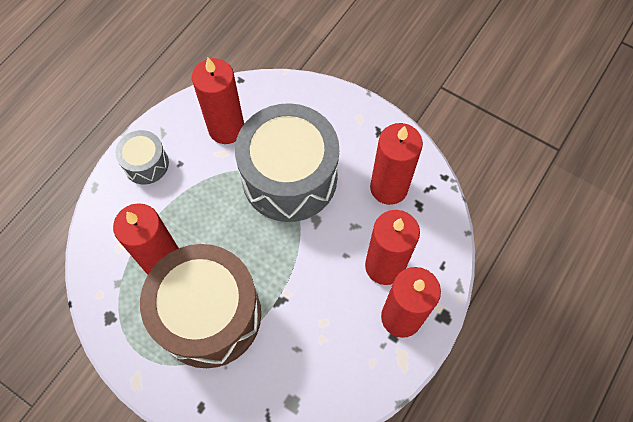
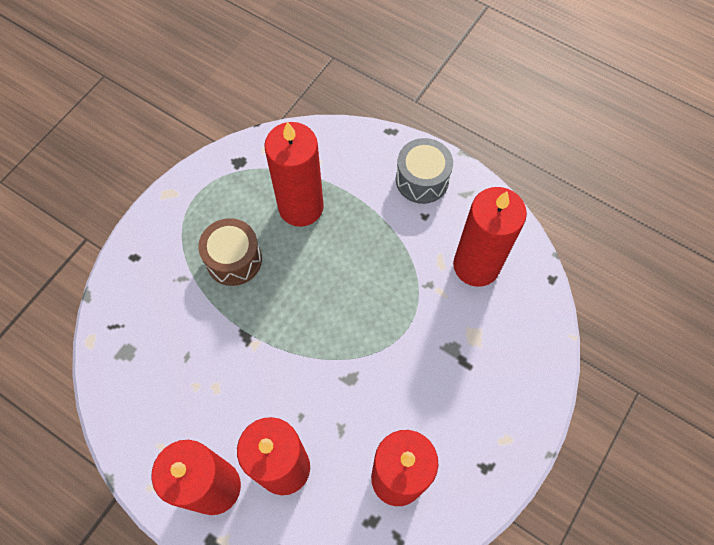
camera: 90 degrees right, 0 degrees up
brown drum [140,244,261,368] -> brown drum [198,218,262,286], size x0.47
grey drum [235,103,339,222] -> none

